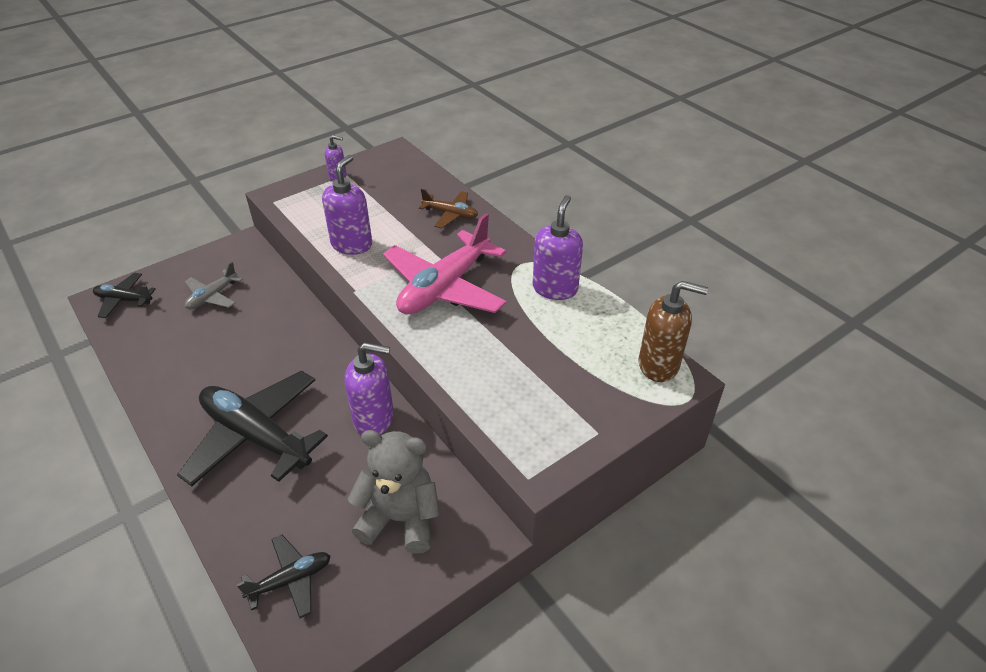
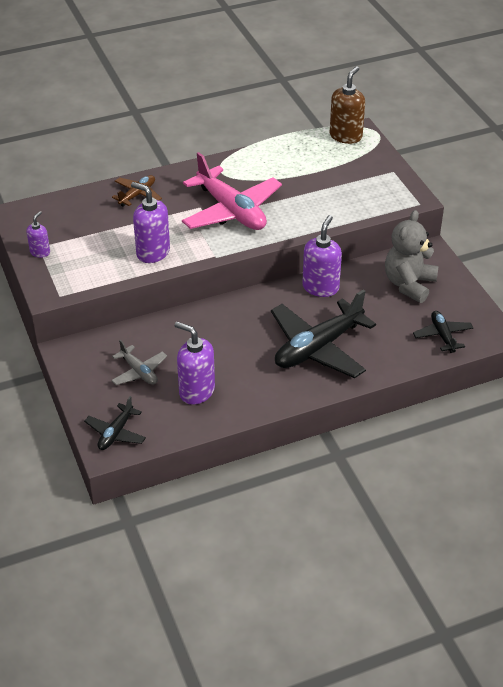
camera: 75 degrees left, 0 degrees up
purple soap dispenser [533,195,583,300] -> purple soap dispenser moved to [175,322,215,405]

